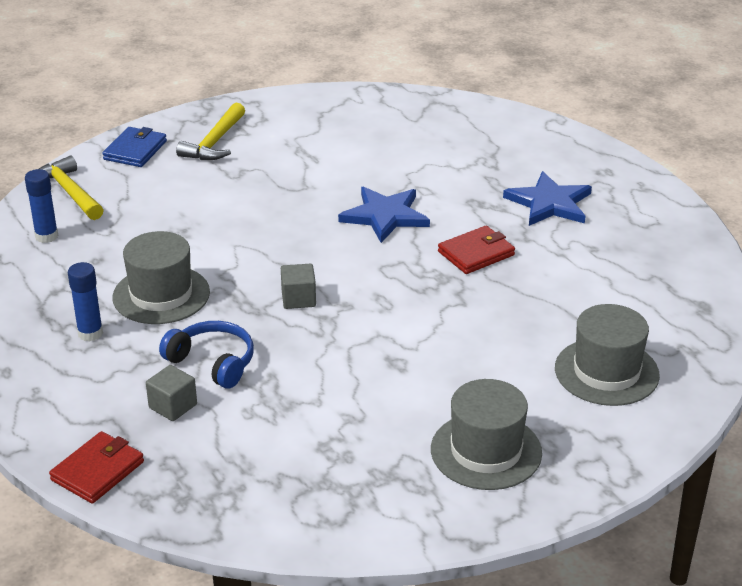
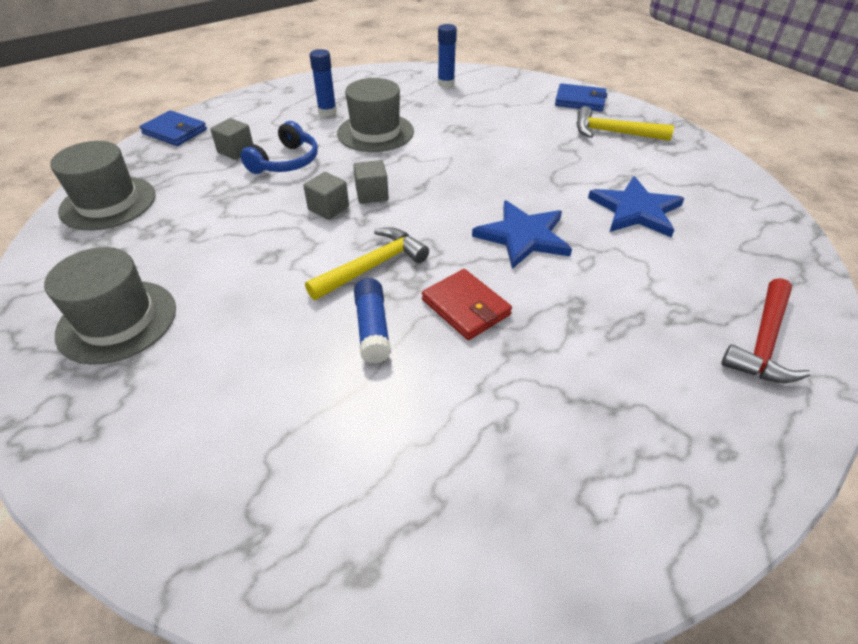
camera: 85 degrees right, 10 degrees up
yellow hammer [39,156,104,220] -> yellow hammer moved to [305,227,429,300]
red wallet [49,431,144,504] -> blue wallet [139,110,207,146]
blue star [503,171,592,226] -> blue star moved to [588,176,685,238]
grey hat [555,304,660,406] -> grey hat moved to [50,141,156,230]
none -> grey cube [303,172,349,220]
none -> blue glue stick [354,278,391,363]
none -> red hammer [721,278,811,383]

